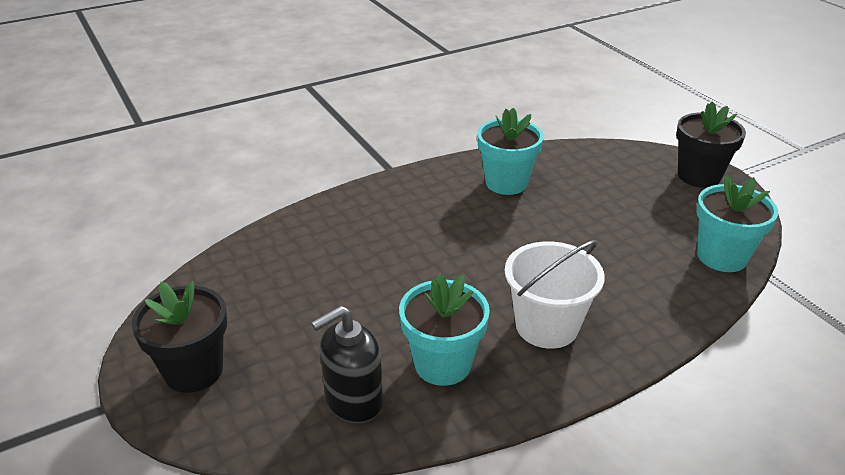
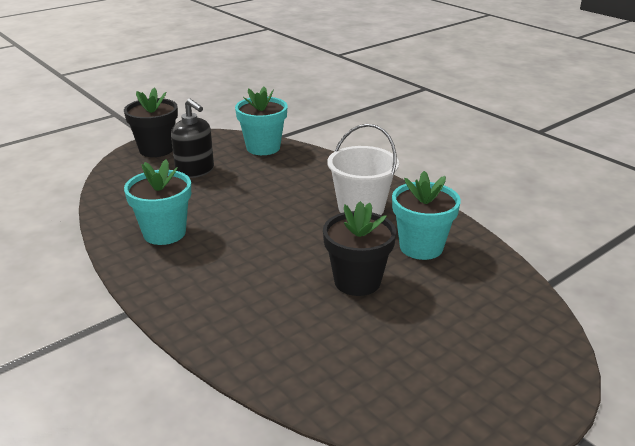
camera: 100 degrees left, 5 degrees down
black flower pot [131,281,227,393] -> black flower pot moved to [323,201,396,296]
black soap dispenser [311,306,383,423] -> black soap dispenser moved to [171,99,214,178]

